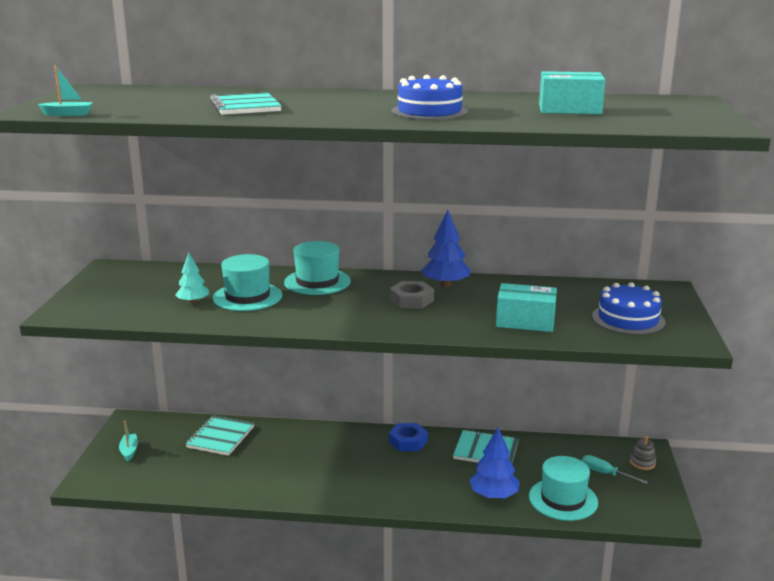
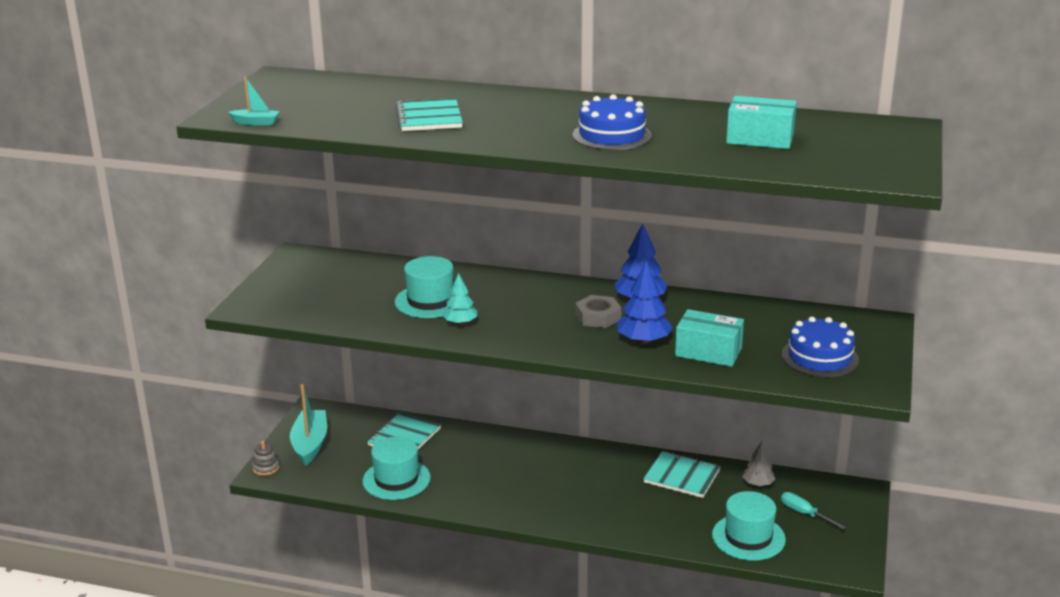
camera: 10 degrees right, 5 degrees up
turquoise boat [119,421,138,461] -> turquoise boat [290,384,327,466], size x1.92
turquoise tree [175,253,209,304] -> turquoise tree moved to [442,273,477,325]
turquoise hat [284,241,351,295] -> turquoise hat moved to [362,437,431,500]
blue nut [389,423,428,452] -> none
blue tree [469,427,519,499] -> blue tree moved to [617,261,673,344]
grey stacking toy [630,436,656,470] -> grey stacking toy moved to [252,441,279,476]
none -> grey tree [742,441,775,486]

